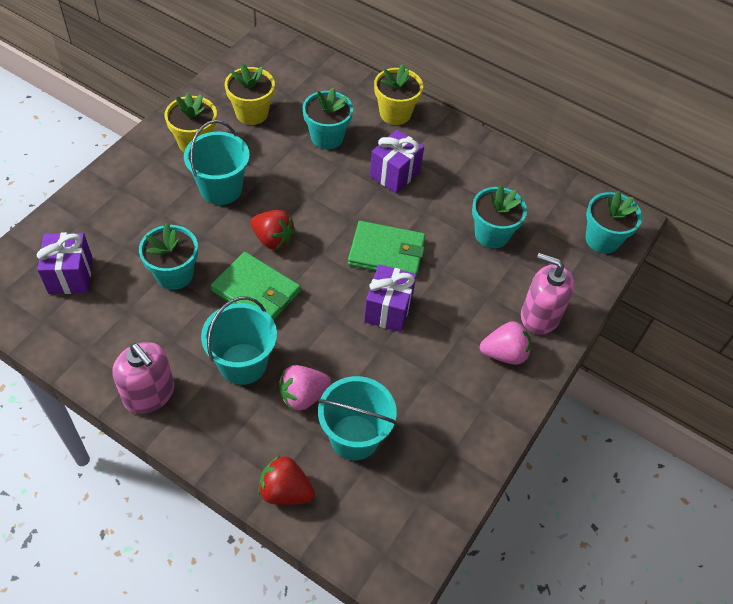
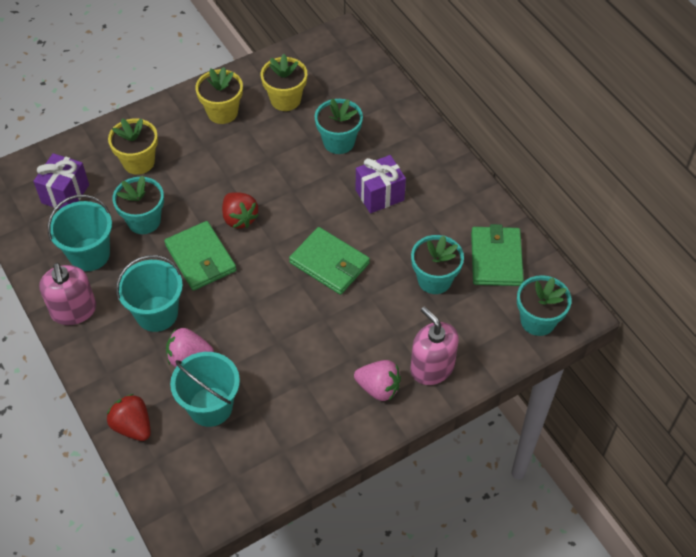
camera: 30 degrees right, 0 degrees up
turquoise bucket [184,120,250,205] -> turquoise bucket moved to [48,195,112,271]
purple gift [364,264,416,332] -> none
yellow flower pot [374,64,423,125] -> yellow flower pot moved to [108,119,158,175]
none -> green wallet [471,224,524,286]

